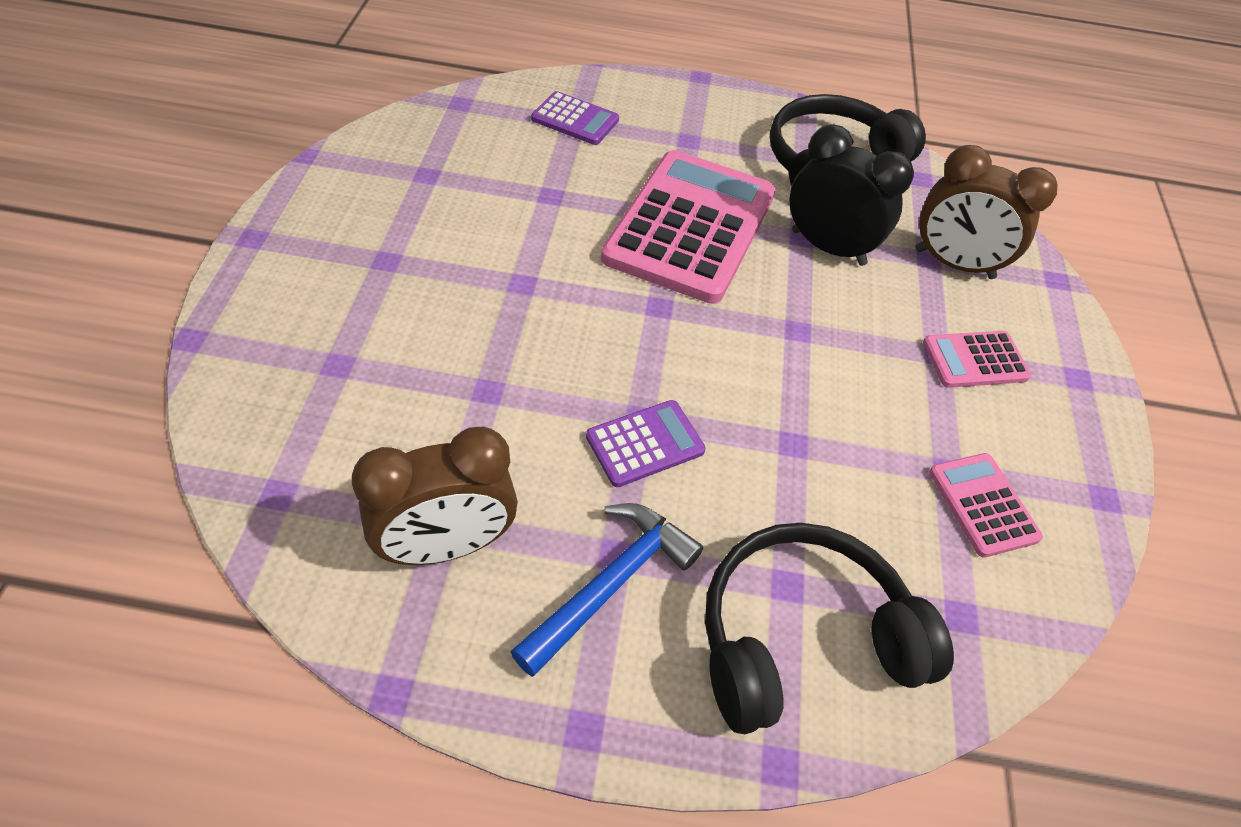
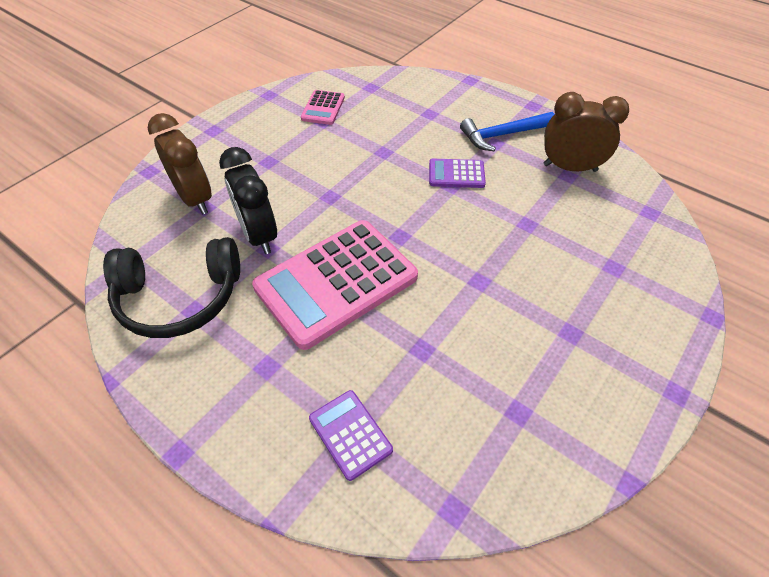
camera: 145 degrees left, 0 degrees up
black headphones [705,523,954,734] -> none
pink calculator [923,331,1031,388] -> none

